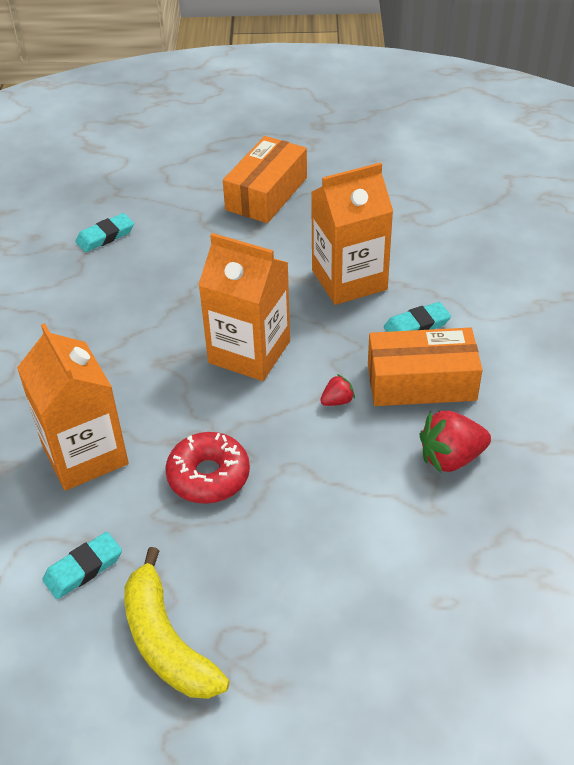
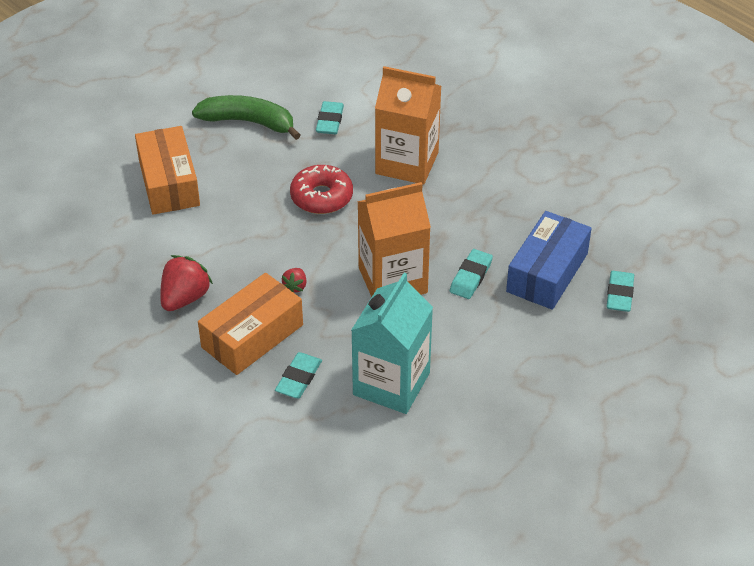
camera: 135 degrees right, 0 degrees up
yellow banana [124,547,229,699] -> green banana [192,95,301,140]
orange box [223,136,307,223] -> orange box moved to [135,126,200,215]
orange carton [311,162,393,305] -> turquoise carton [351,273,433,414]
none -> turquoise eraser [450,249,493,299]
none -> blue box [506,211,592,310]

